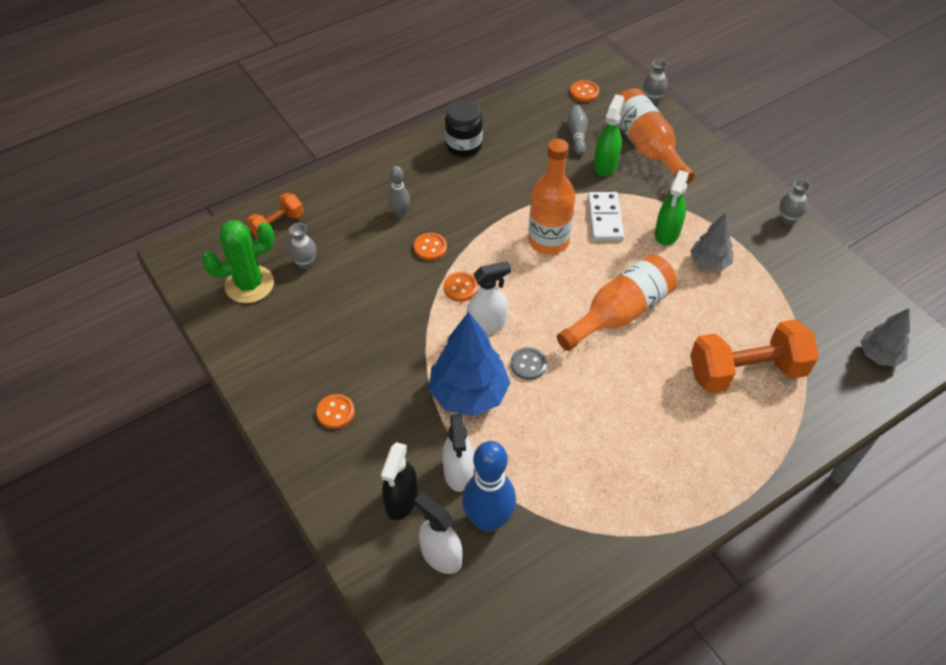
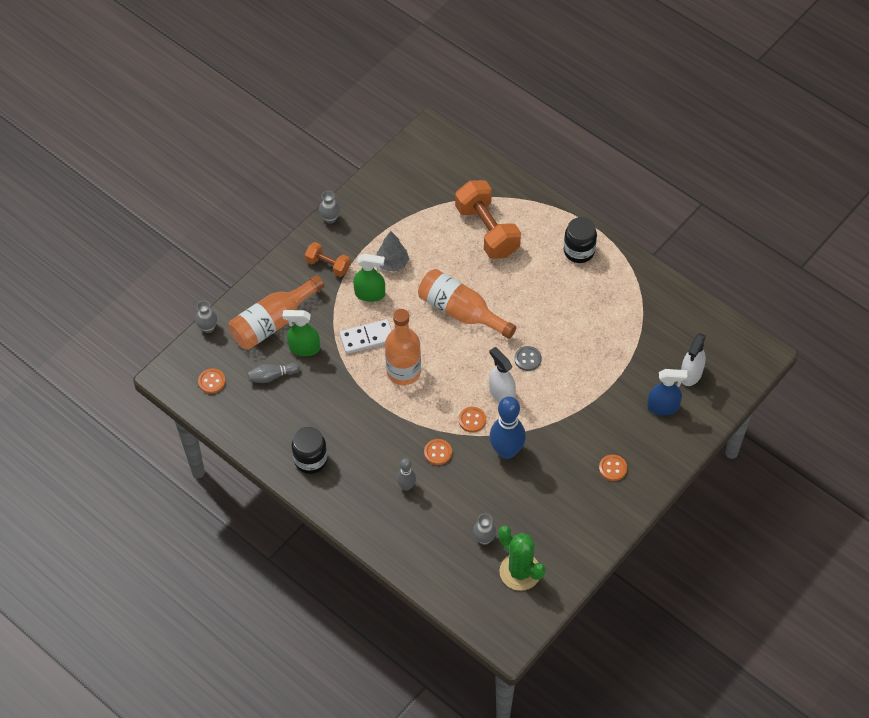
camera: 105 degrees left, 5 degrees up
orange dumbbell [247,193,303,239] -> orange dumbbell moved to [305,242,350,277]
black spray bottle [381,442,418,520] -> blue spray bottle [647,369,687,415]
blue tree [429,312,510,416] -> none
white spray bottle [442,414,474,492] -> none
blue bowling pin [462,441,516,532] -> blue bowling pin moved to [489,396,526,459]
grey tree [860,308,910,367] -> none
none -> black jar [564,217,597,263]

